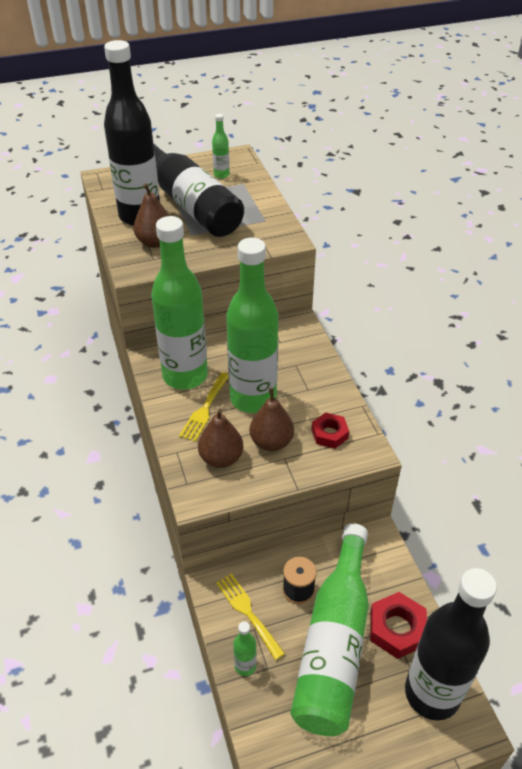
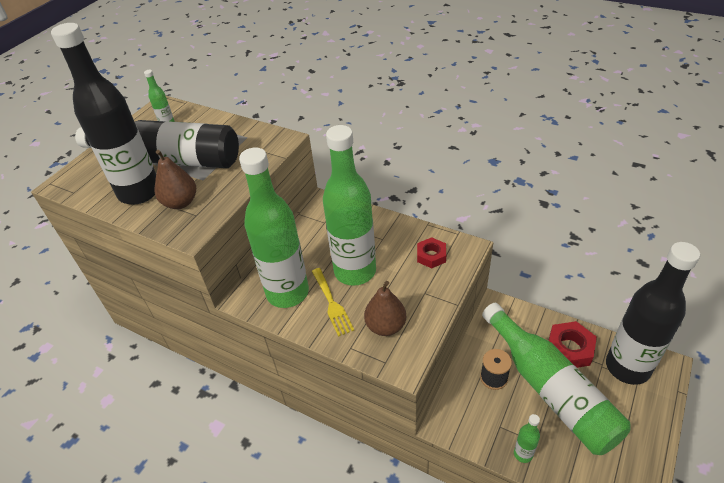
camera: 40 degrees left, 0 degrees up
yellow fork [216,573,285,660] -> none
brown pear [250,388,294,451] -> none

